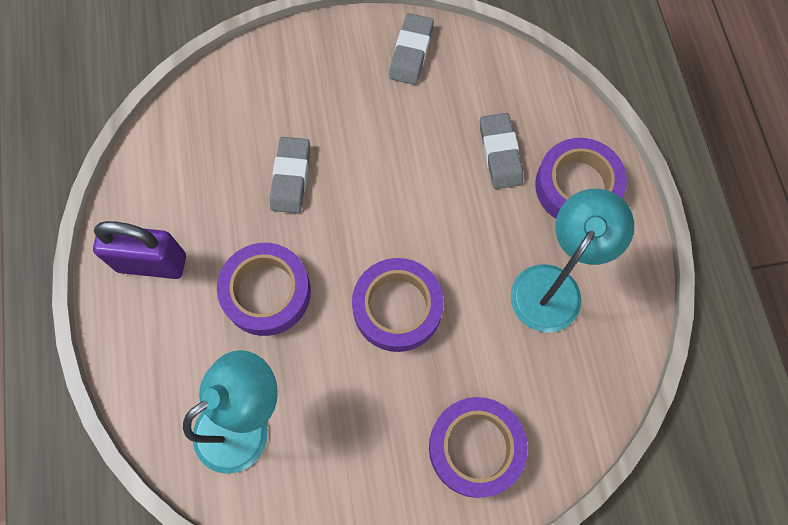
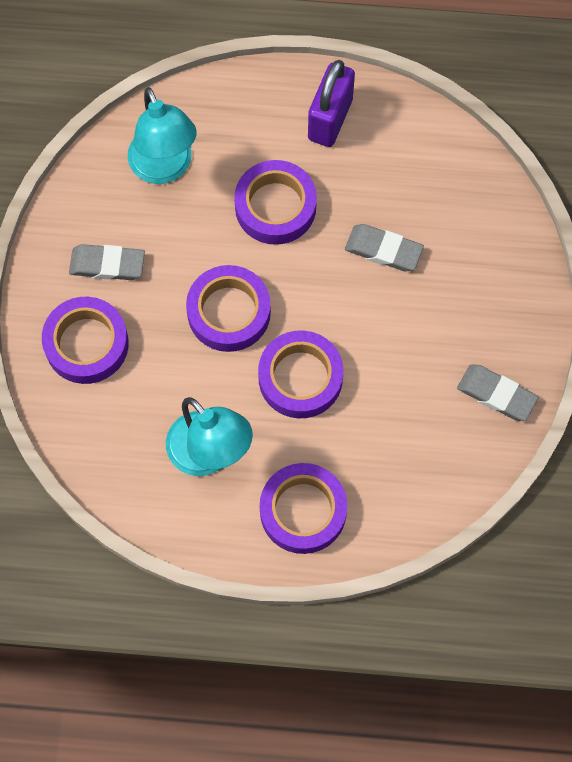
camera: 105 degrees right, 0 degrees up
grey eraser [480,113,523,189] -> grey eraser moved to [69,244,145,280]
none -> purple tape [258,330,344,418]

